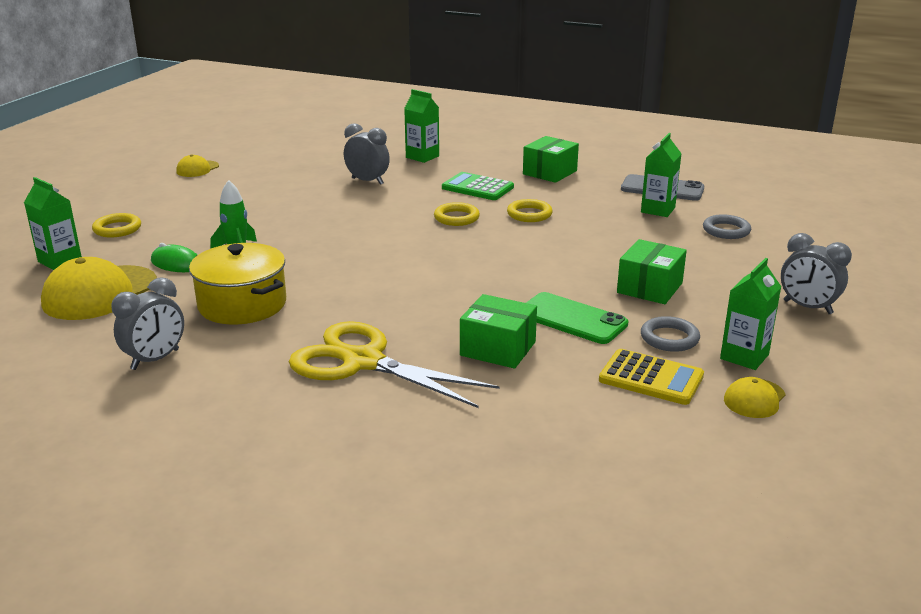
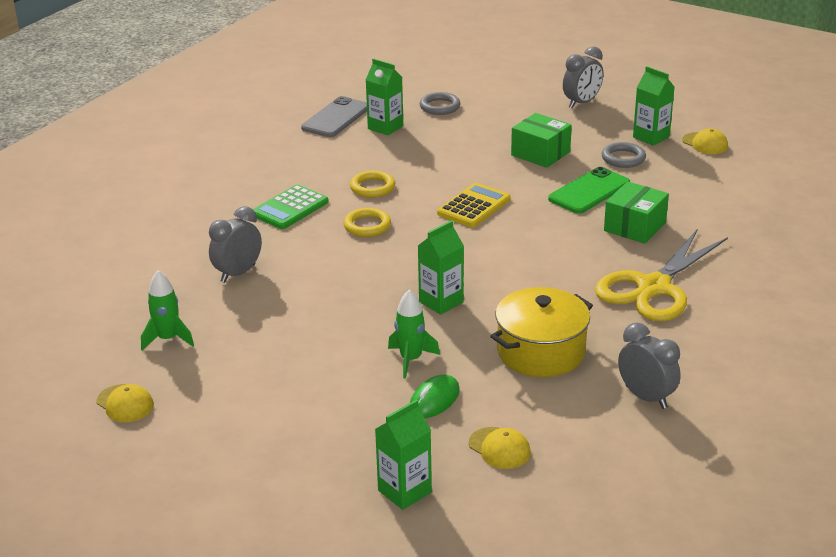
camera: 80 degrees left, 5 degrees up
yellow cap [41,257,157,320] -> yellow cap [469,427,531,469], size x0.51
yellow ring [92,213,141,237] -> none
green carton [404,89,439,163] -> green carton moved to [418,220,464,315]
green box [523,136,579,183] -> none
yellow calculator [599,349,704,405] -> yellow calculator moved to [437,183,511,227]
none -> green rocket [141,270,194,350]

